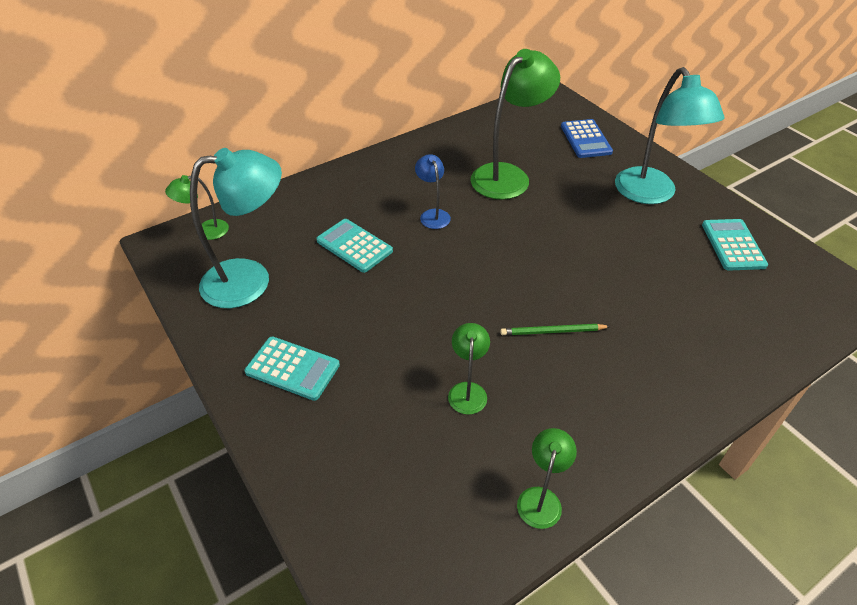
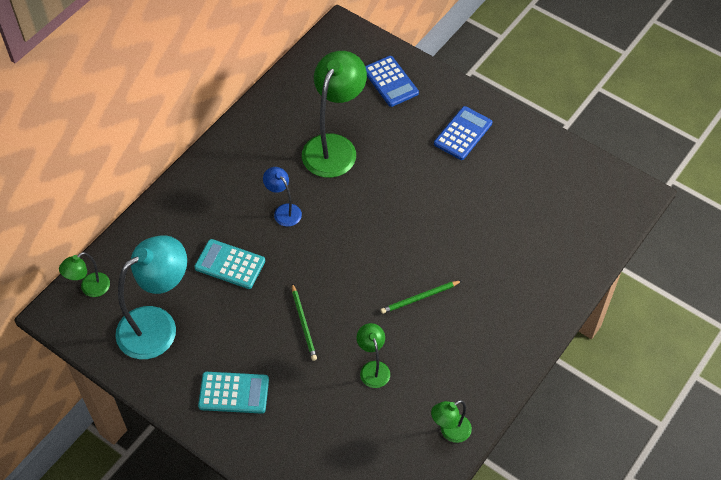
camera: 20 degrees left, 10 degrees up
green lamp [517,428,577,529] -> green lamp turned 120 degrees counterclockwise [431,400,472,443]
turquoise lamp [615,67,725,204] -> blue calculator [434,106,492,160]
turquoise calculator [702,219,768,271] -> none
none -> green pencil [292,283,317,361]

